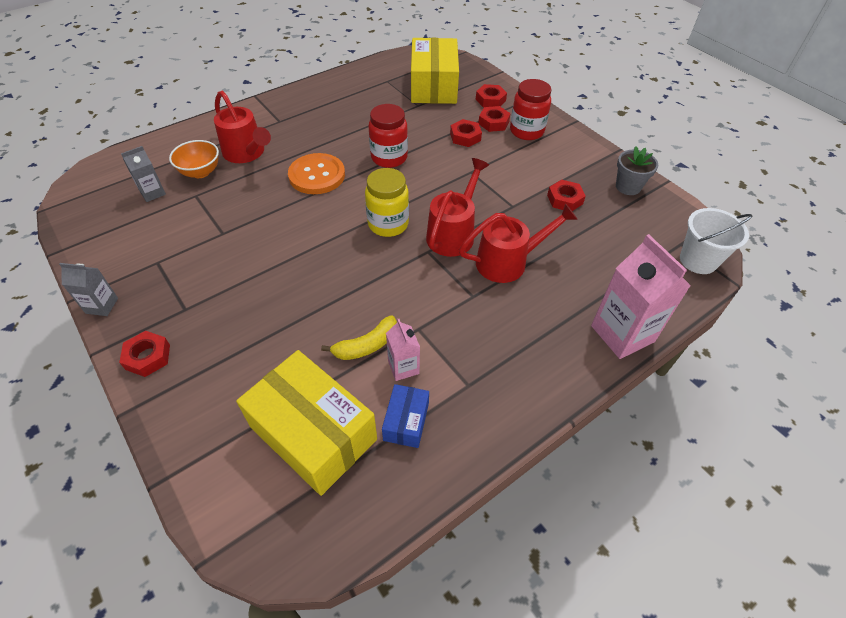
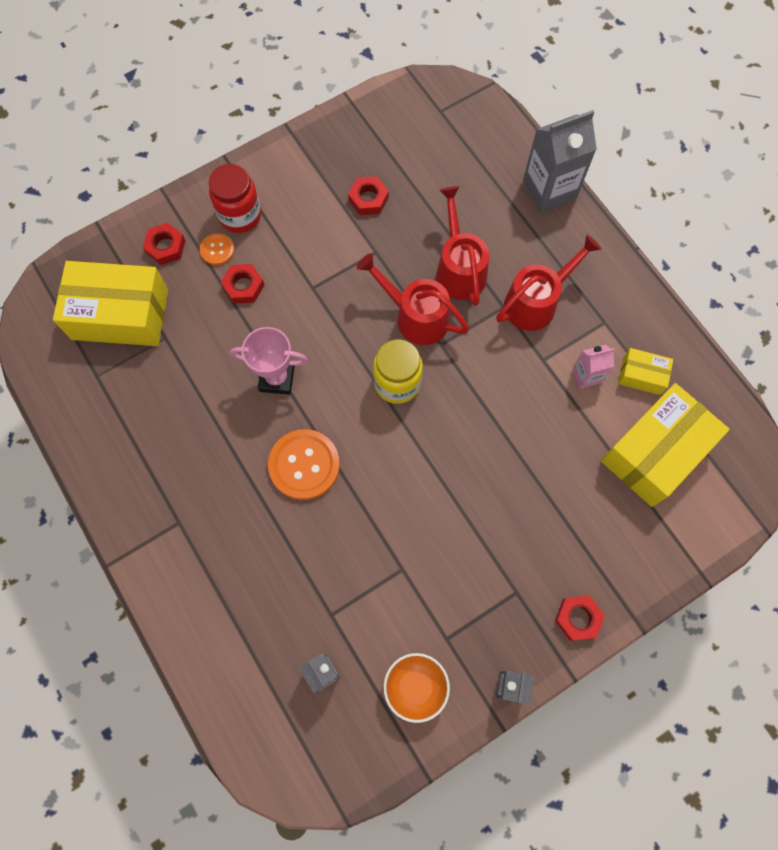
camera: 85 degrees left, 20 degrees up
orange bowl [169,140,219,178] -> orange bowl moved to [384,653,450,723]
red watering can [214,91,271,163] -> red watering can moved to [496,235,602,331]
yellow banana [321,315,397,360] -> none
red jar [368,104,408,168] -> pink trophy [230,327,308,395]
blue box [382,384,429,448] -> yellow box [618,348,673,395]
red nut [479,106,511,132] -> orange button [200,233,235,265]
pink carton [591,234,691,359] -> grey carton [523,110,597,212]
grey flower pot [616,146,658,195] -> none
white bucket [680,208,752,274] -> none

